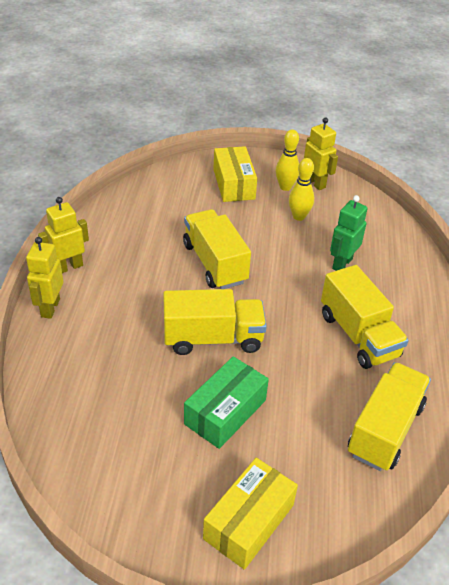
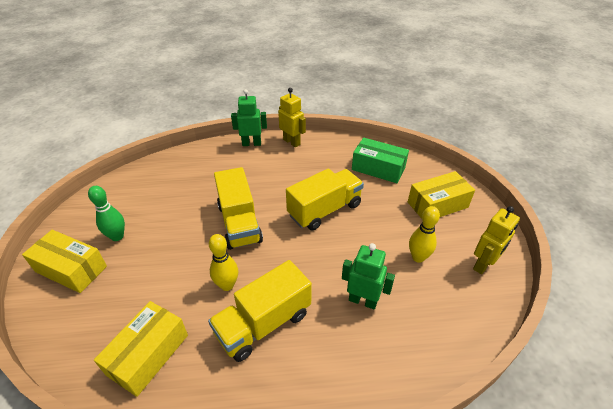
camera: 80 degrees right, 0 degrees up
yellow robot [26,237,63,319] -> green robot [231,89,267,146]
green box [184,356,269,449] -> green box moved to [352,137,409,183]
yellow bowling pin [276,130,299,191] -> yellow bowling pin moved to [209,234,238,291]
yellow truck [348,362,431,471] -> yellow box [94,301,188,397]
none -> green bowling pin [88,186,125,241]

